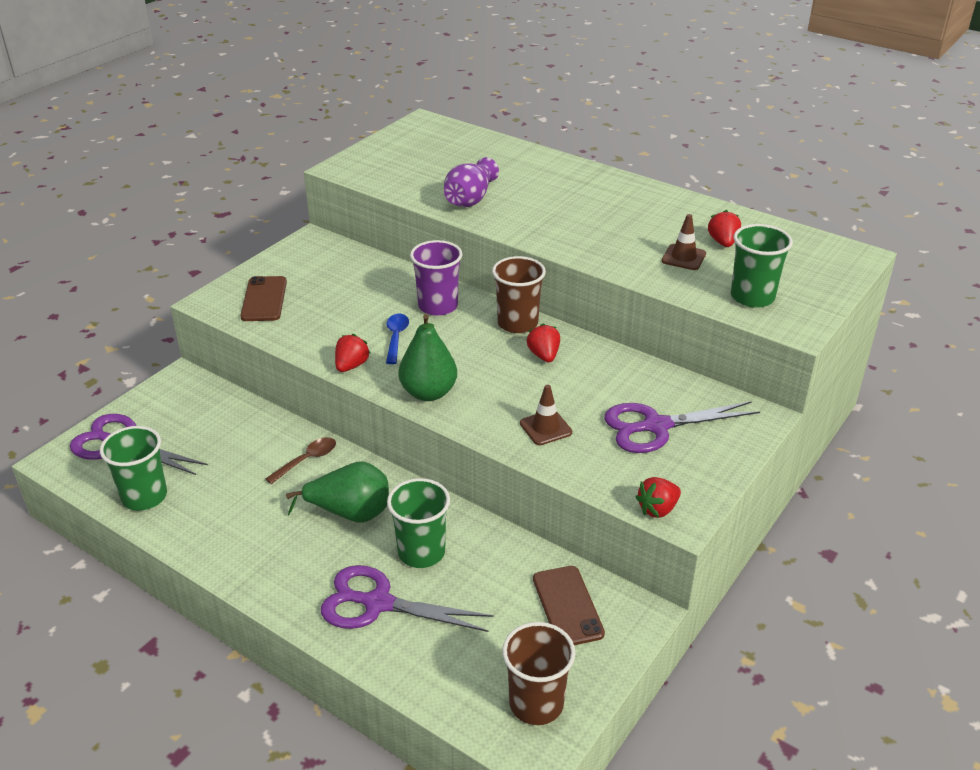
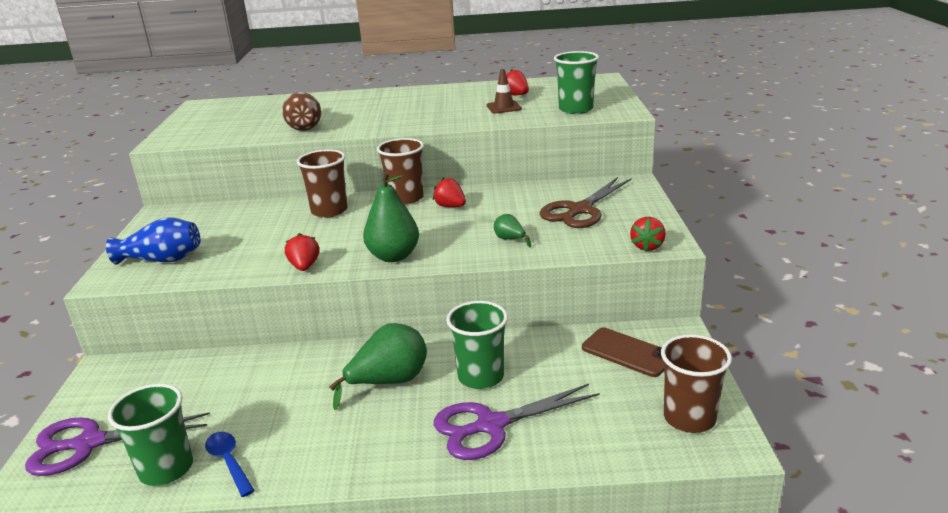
camera: 35 degrees left, 10 degrees down
brown phone [240,276,287,321] -> blue vase [106,217,200,265]
brown spoon [265,437,336,484] -> none
blue spoon [386,314,409,364] -> blue spoon moved to [205,432,255,497]
purple cup [410,240,462,316] -> brown cup [297,149,348,218]
purple vase [444,157,499,207] -> brown vase [282,92,321,131]
brown traffic cone [520,385,572,445] -> green pear [494,214,531,248]
purple scissors [604,401,760,453] -> brown scissors [539,177,632,228]

